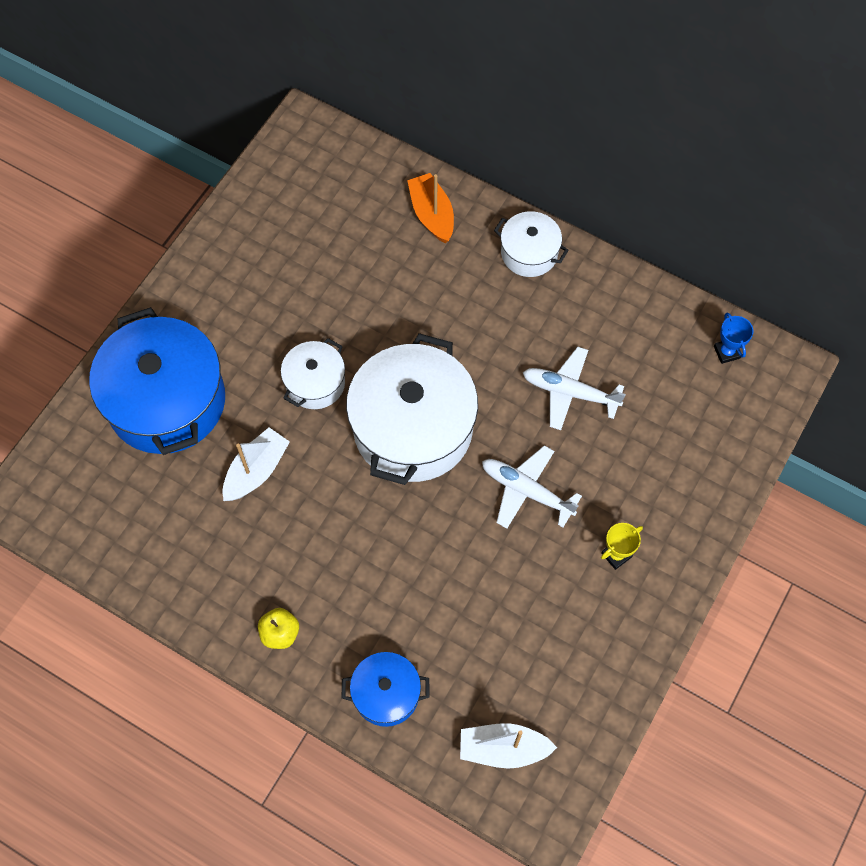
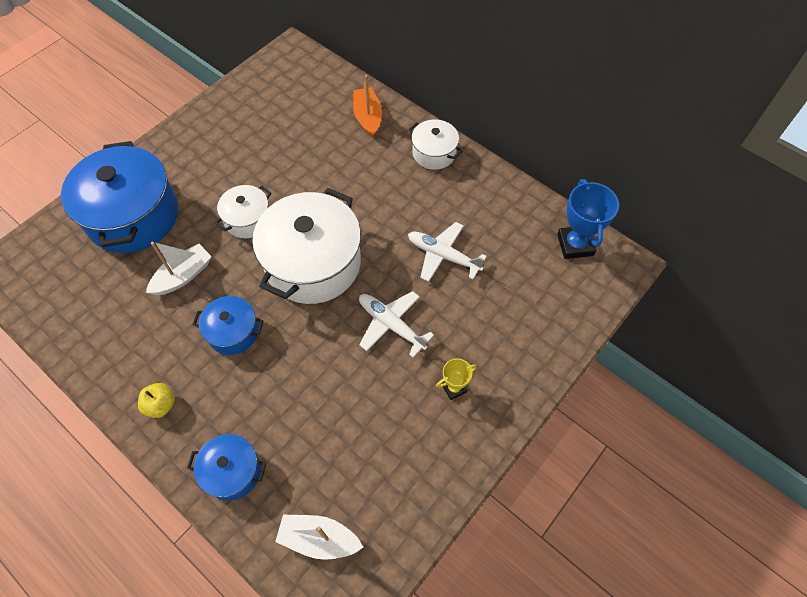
camera: 10 degrees right, 5 degrees down
blue trophy [714,313,753,364] -> blue trophy [557,179,619,259], size x1.81
none -> blue pot [193,296,264,355]

